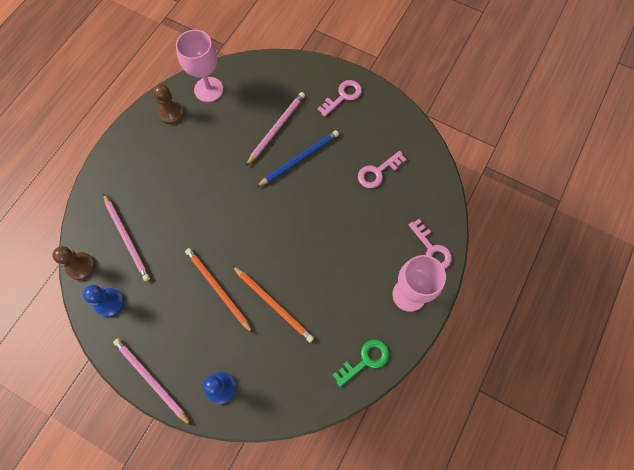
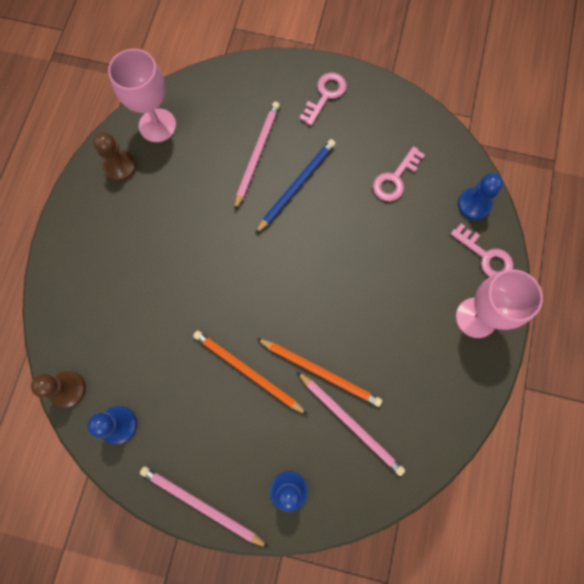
camera: 15 degrees left, 5 degrees up
pink pencil [103,193,150,281] -> pink pencil moved to [297,371,405,476]
green key [333,339,389,387] -> none
none -> blue pawn [458,173,503,220]

